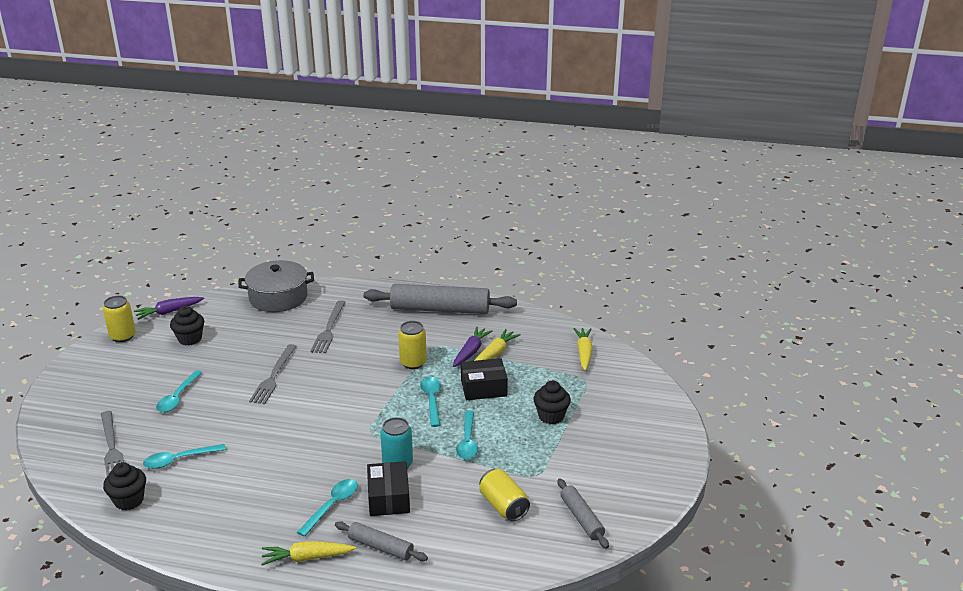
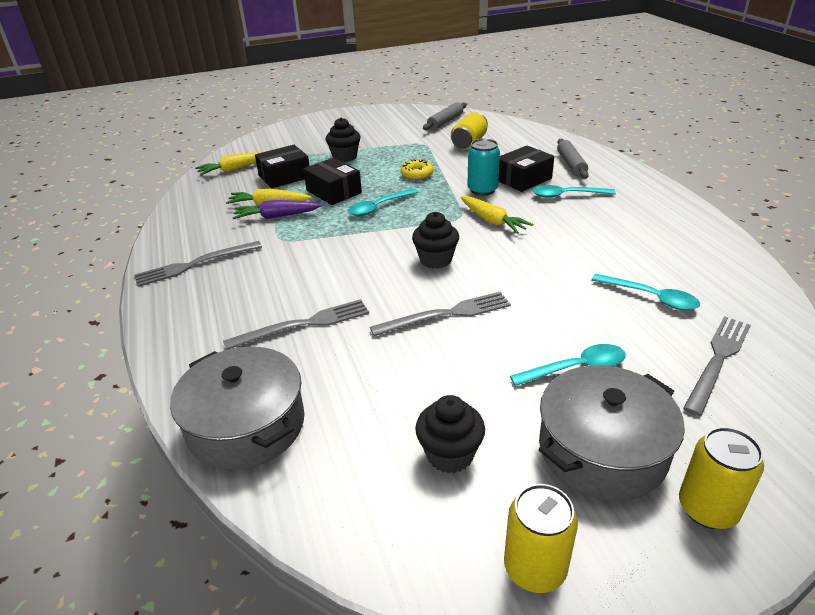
camera: 120 degrees left, 5 degrees up
black cupcake [103,462,146,510] -> black cupcake moved to [412,212,459,269]
purple carrot [134,297,204,320] -> none
yellow carrot [261,541,356,565] -> yellow carrot moved to [461,196,533,234]
grey rolling pin [364,284,517,314] -> grey fork [134,241,262,287]
yellow can [398,321,427,369] -> yellow can moved to [679,427,764,529]
turquoise spoon [456,411,478,460] -> yellow donut [401,159,434,180]
none -> black box [255,145,309,188]
none -> grey pot [539,365,685,501]

